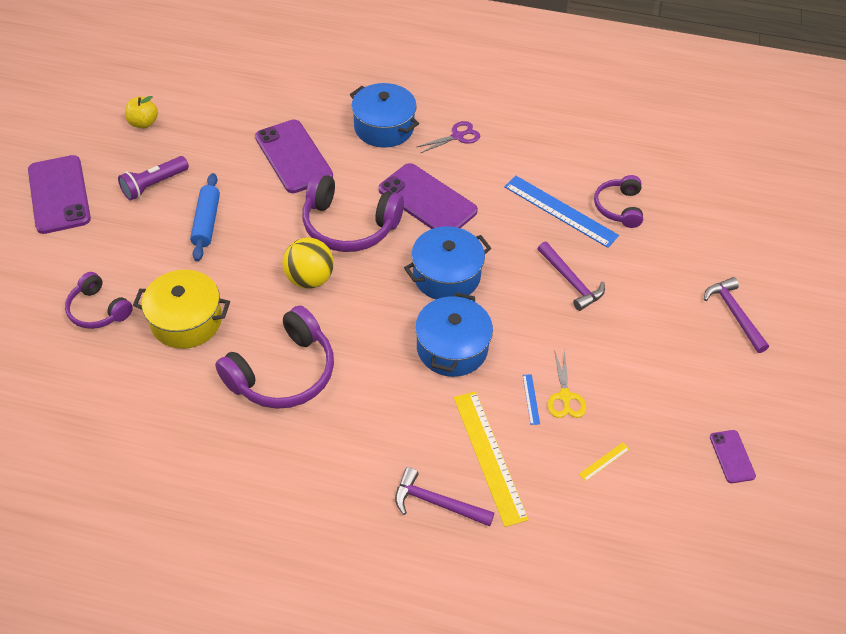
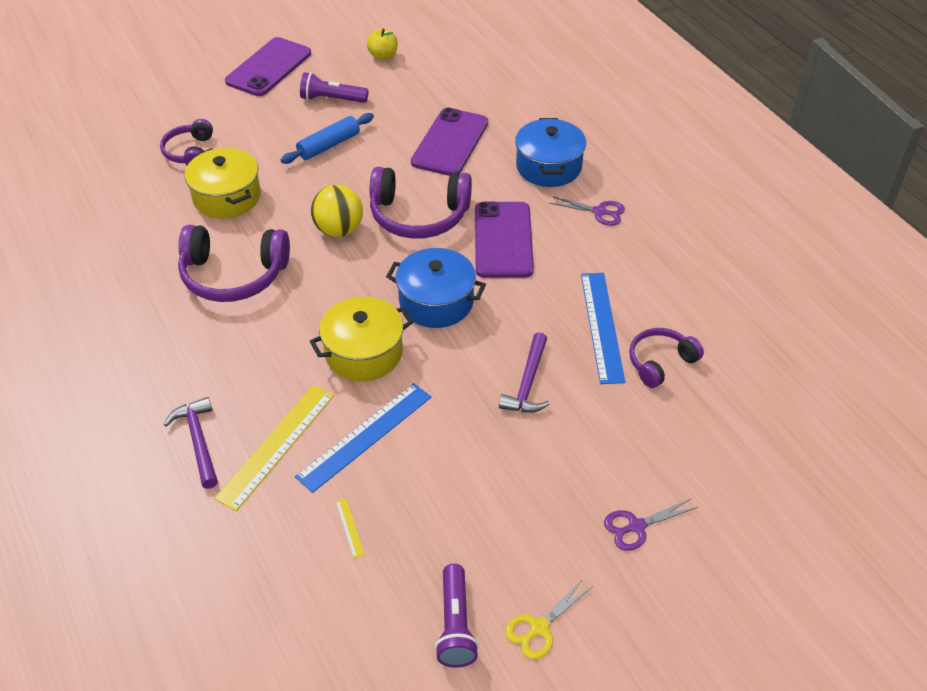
camera: 50 degrees right, 5 degrees down
purple headphones [302,173,404,252] -> purple headphones turned 60 degrees counterclockwise [370,167,472,239]
blue pot [415,292,493,377] -> yellow pot [310,297,413,381]
blue ruler [523,374,540,425] -> blue ruler [295,383,431,493], size x2.49
yellow scissors [548,350,586,418] -> yellow scissors moved to [505,579,592,659]
yellow ruler [579,442,629,481] -> yellow ruler turned 60 degrees clockwise [336,498,365,558]
purple hammer [704,277,769,353] -> purple scissors [604,499,698,551]
purple phone [710,430,756,483] -> purple flashlight [435,564,479,668]

